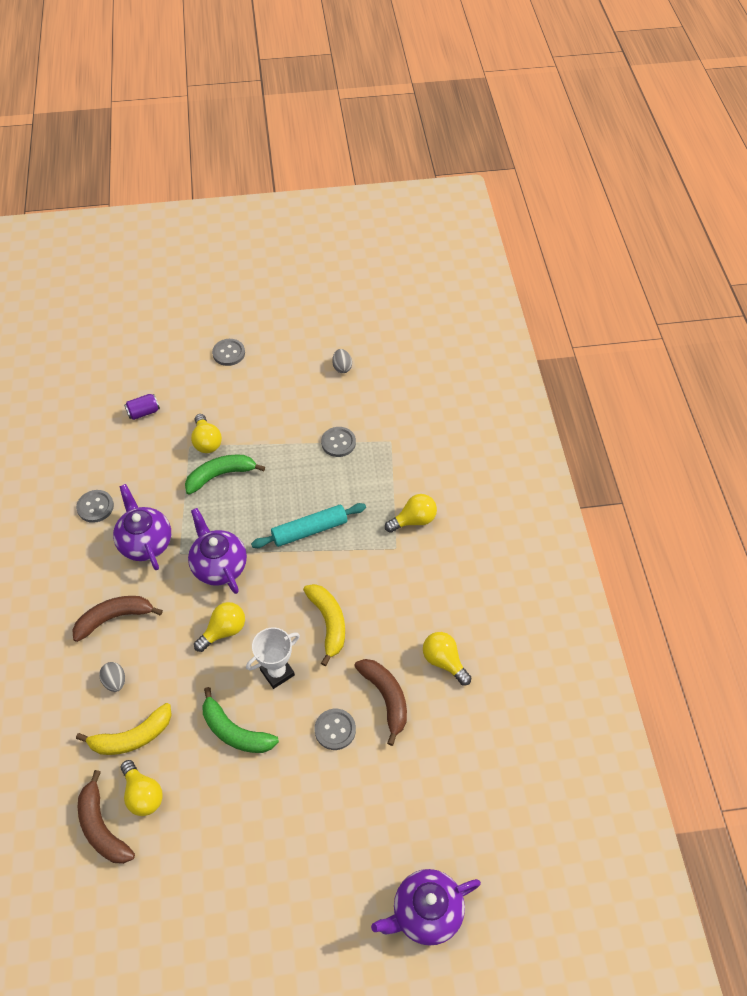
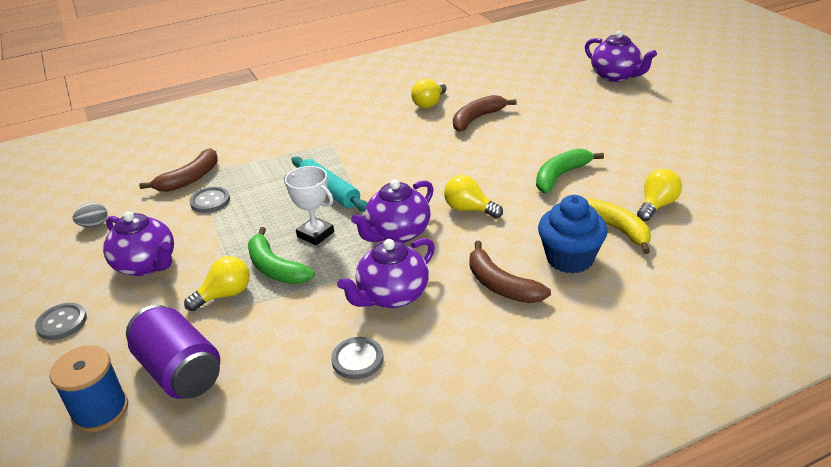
camera: 105 degrees left, 20 degrees down
brown banana [78,770,135,864] -> brown banana moved to [139,148,218,192]
grey egg [99,662,125,692] -> blue cupcake [538,195,608,274]
purple can [124,394,160,420] -> purple can [126,305,220,399], size x2.04
green banana [202,687,279,753] -> green banana turned 150 degrees counterclockwise [536,148,604,193]
white trophy [246,627,300,689] -> white trophy moved to [284,166,334,246]
yellow banana [303,584,345,666] -> none
grey button [314,709,356,750] -> none
yellow light bulb [385,494,437,533] -> none
none -> blue spool [49,345,128,433]
none -> purple teapot [103,211,174,276]

